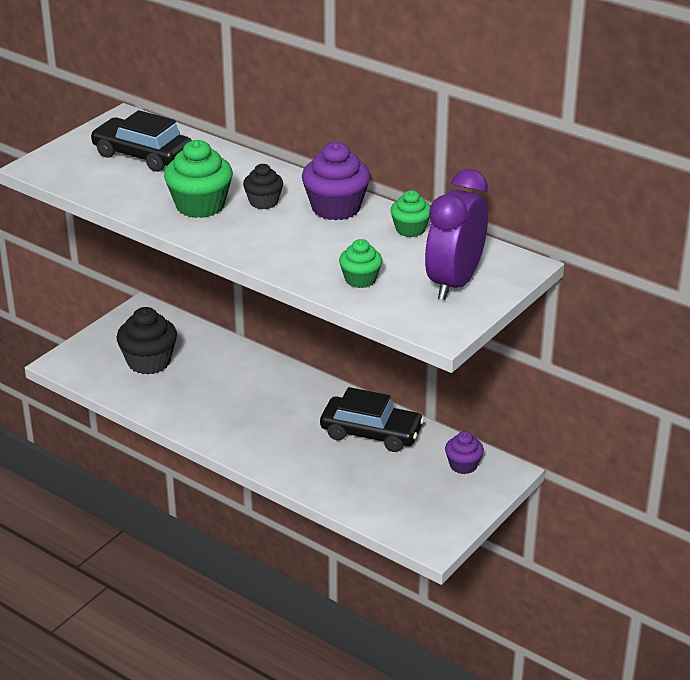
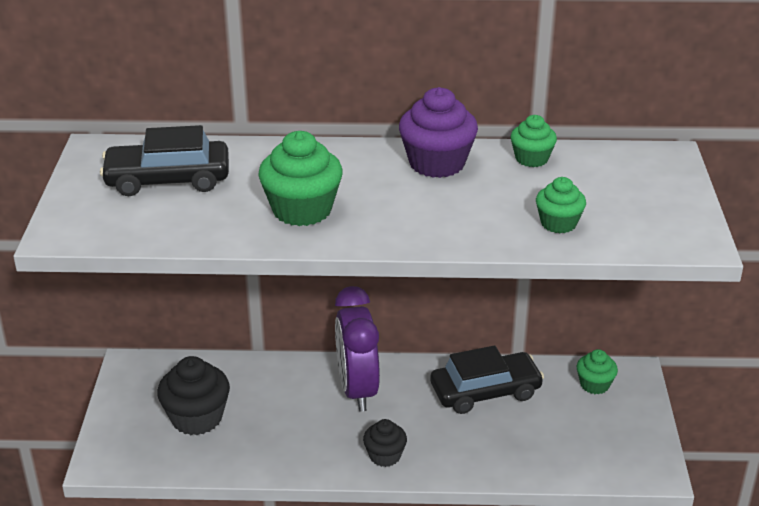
camera: 35 degrees left, 0 degrees up
black cupcake [243,164,283,209] -> black cupcake moved to [363,419,407,467]
purple clock [425,169,488,300] -> purple clock moved to [335,286,380,412]
purple cupcake [445,431,484,474] -> green cupcake [577,349,618,394]

